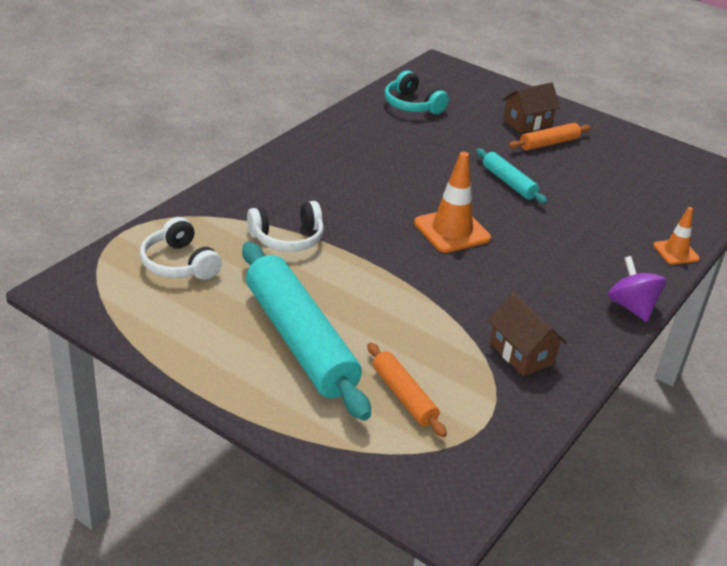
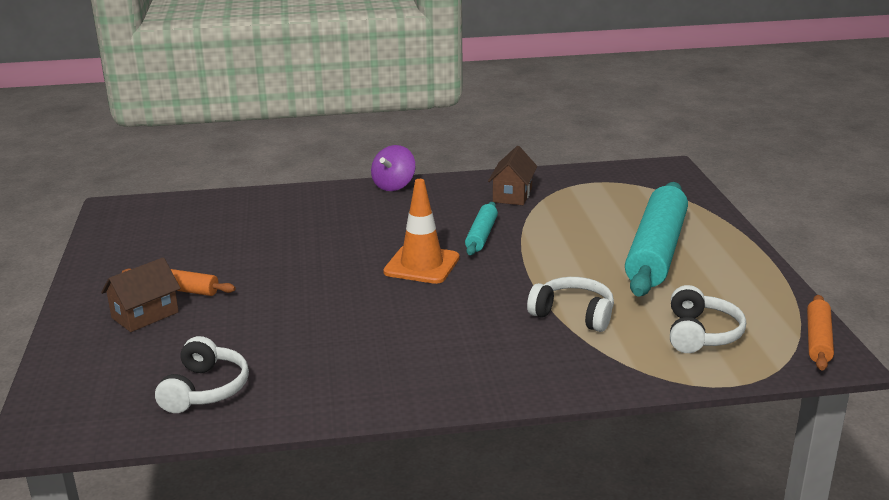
camera: 130 degrees left, 10 degrees down
orange rolling pin [367,343,447,437] -> orange rolling pin moved to [807,295,834,370]
turquoise headphones [385,70,449,114] -> white headphones [155,336,249,413]
turquoise rolling pin [476,149,547,204] -> turquoise rolling pin moved to [465,202,498,255]
brown house [502,82,560,133] -> brown house turned 60 degrees counterclockwise [101,257,180,332]
orange traffic cone [653,207,700,264] -> none

